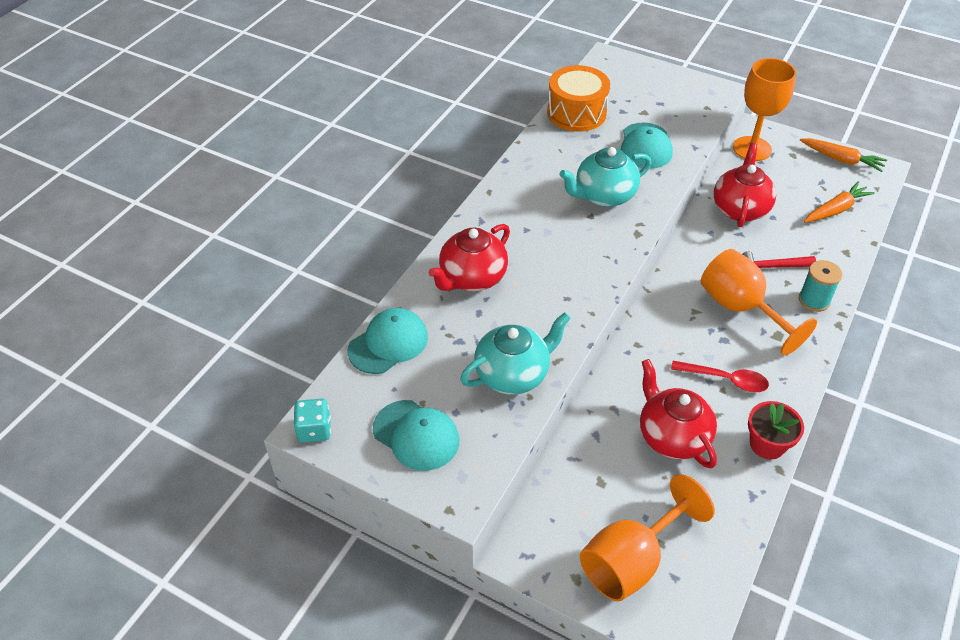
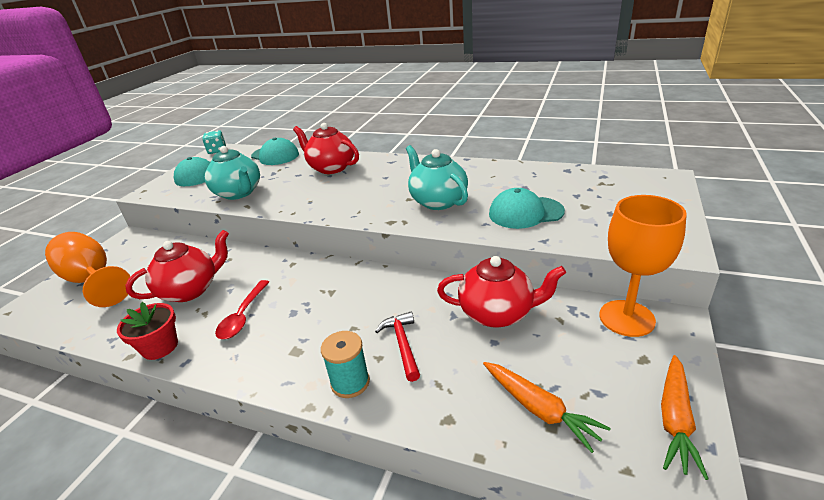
camera: 85 degrees right, 15 degrees down
orange drum [547,65,610,132] -> none
orange goblet [701,249,817,355] -> none

